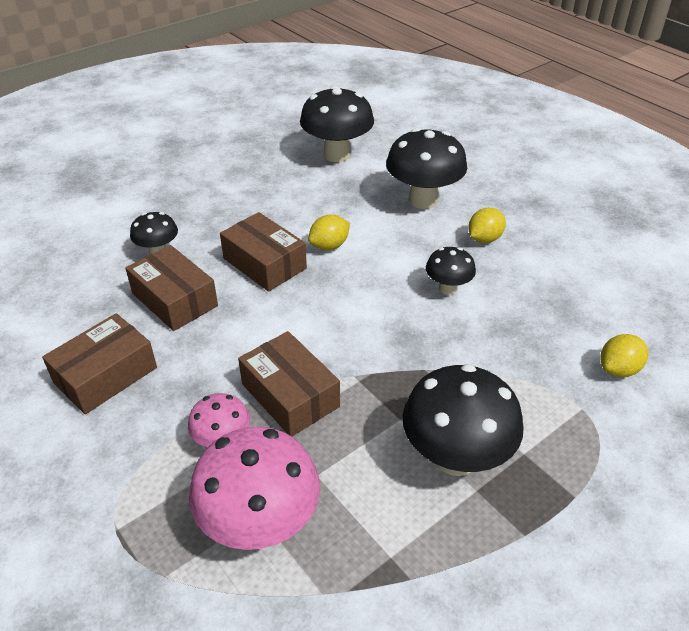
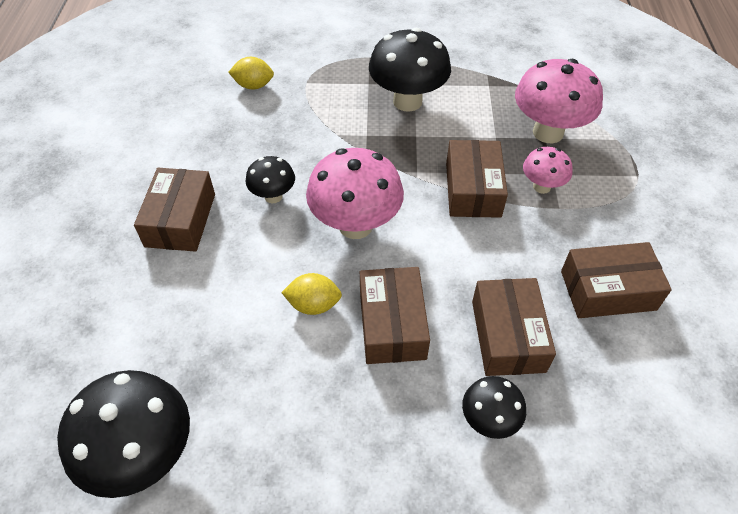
camera: 140 degrees left, 10 degrees up
black mushroom [386,128,467,209] -> none
yellow lemon [468,208,506,243] -> brown box [134,168,215,252]
none -> pink mushroom [306,148,404,239]

